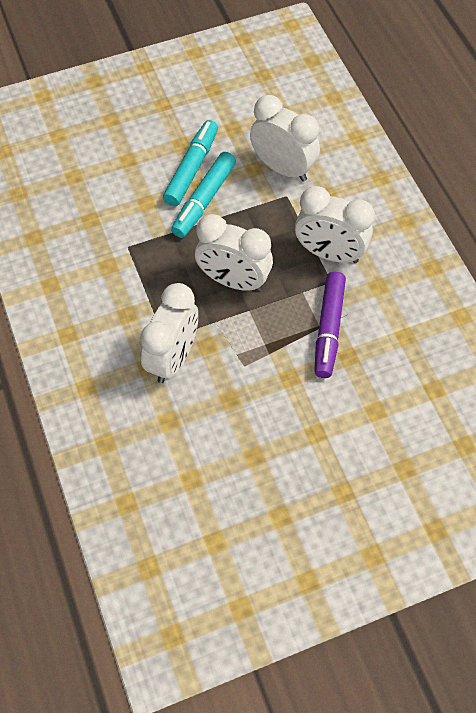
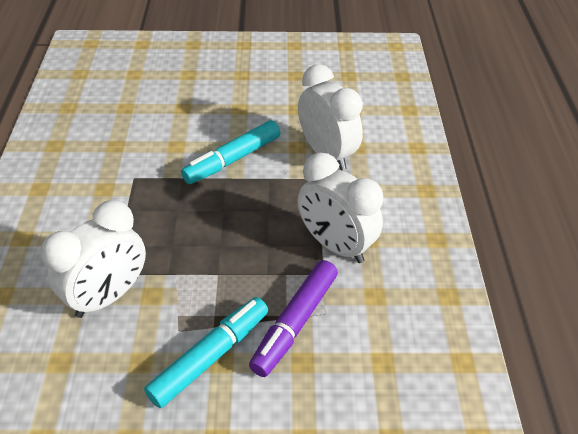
camera: 20 degrees right, 15 degrees down
turquoise marker [163,120,218,206] -> turquoise marker moved to [144,297,268,408]
white clock [195,214,273,291] -> none

